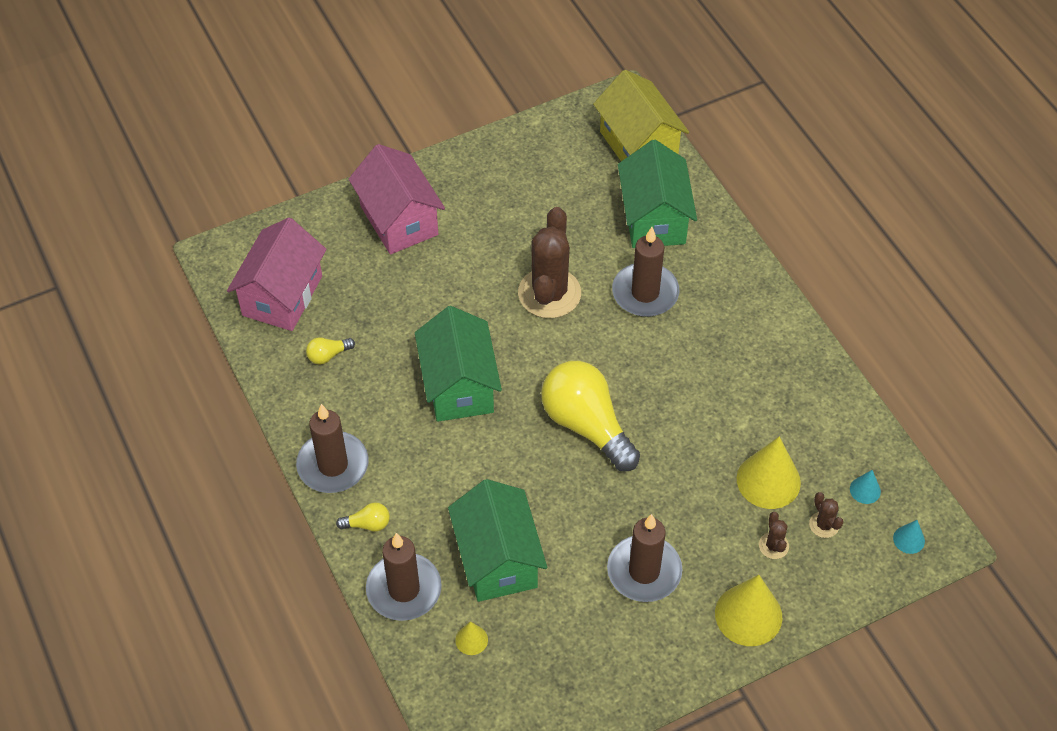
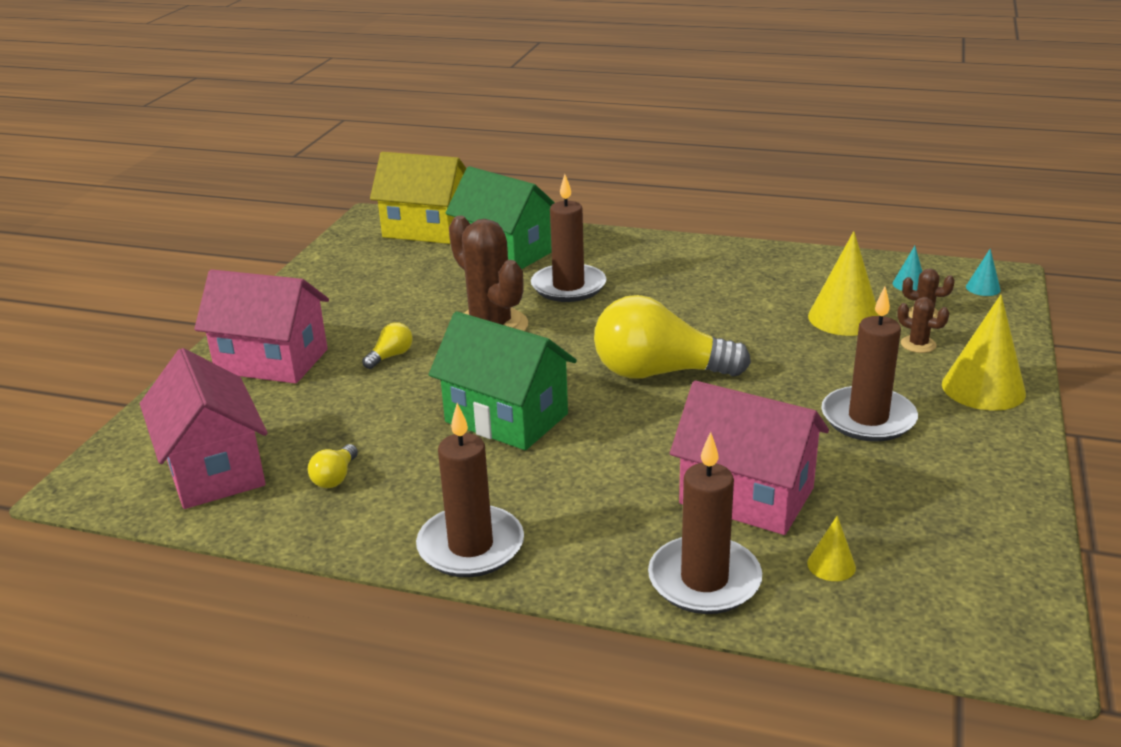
camera: 45 degrees left, 25 degrees down
yellow light bulb [336,502,390,532] -> yellow light bulb moved to [362,322,413,369]
green house [448,479,547,602] -> pink house [670,381,829,535]

